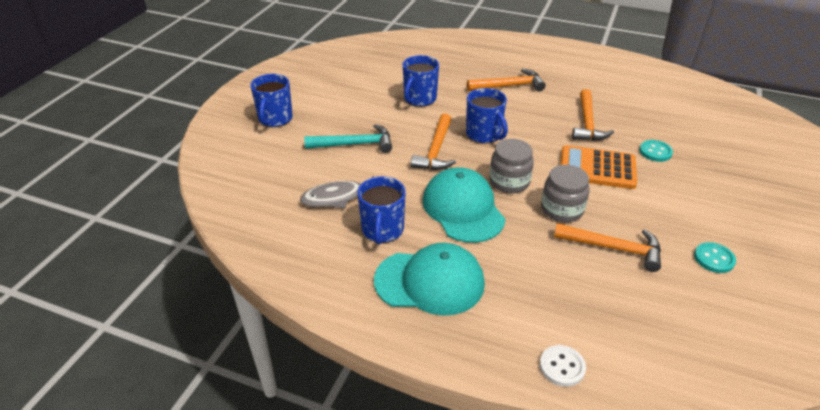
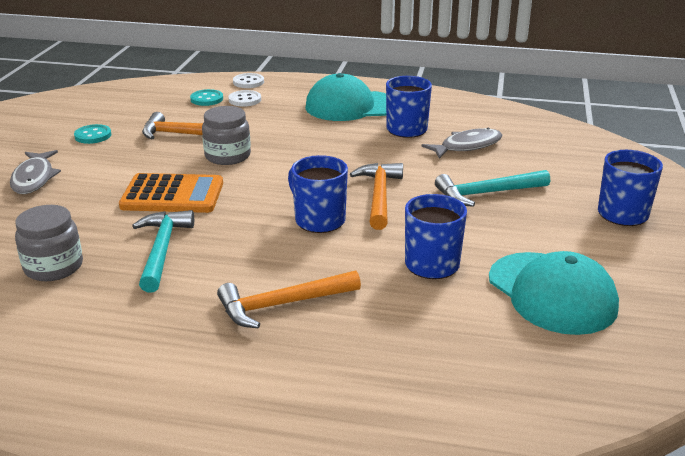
camera: 170 degrees right, 10 degrees down
turquoise cap [423,167,505,243] -> turquoise cap moved to [489,251,619,335]
grey jar [490,139,534,193] -> grey jar moved to [15,205,83,281]
orange hammer [572,89,614,141] -> turquoise hammer [132,210,194,292]
turquoise button [639,140,673,162] -> turquoise button moved to [190,89,223,106]
none -> grey fish [10,150,61,194]
none -> white button [228,90,261,107]

